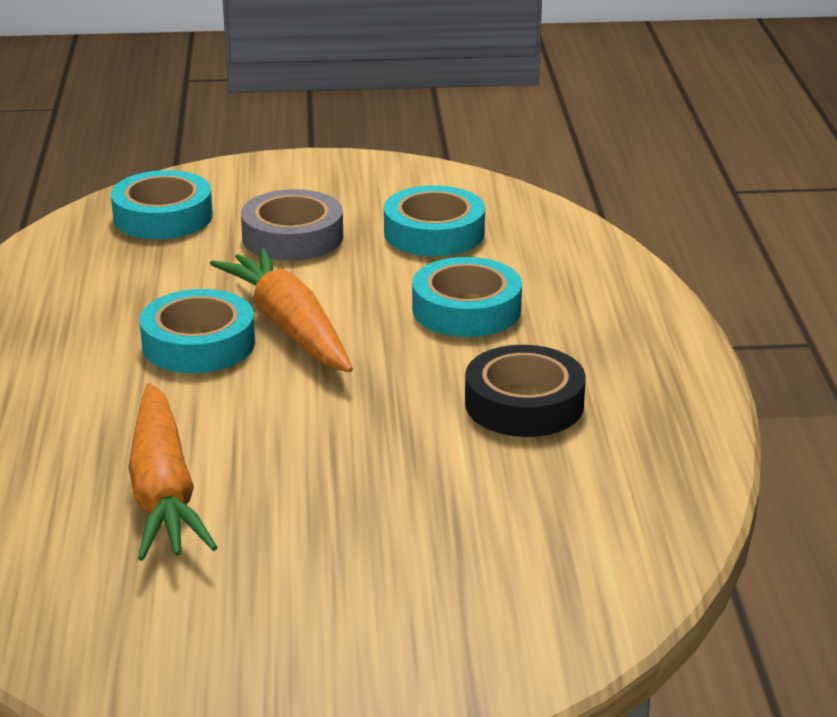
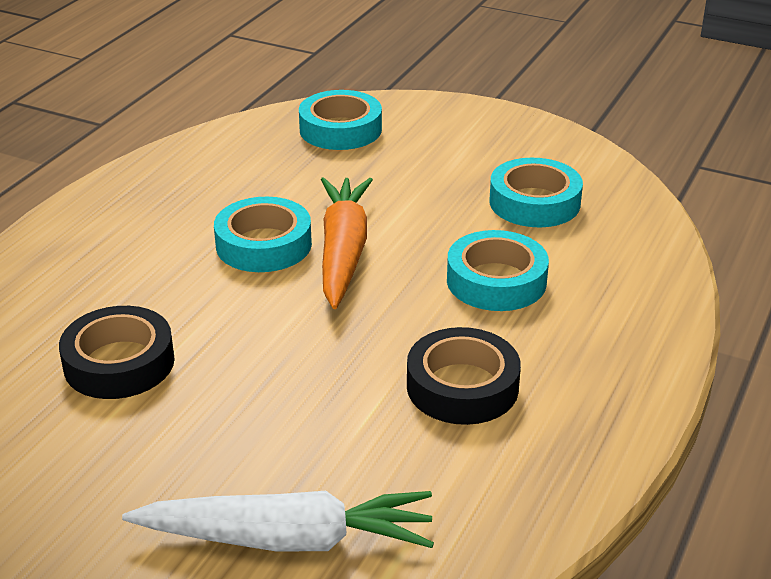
camera: 30 degrees right, 5 degrees up
orange carrot [129,383,218,561] -> black tape [59,306,175,399]
grey tape [241,189,343,261] -> none
none -> white carrot [122,491,434,552]

